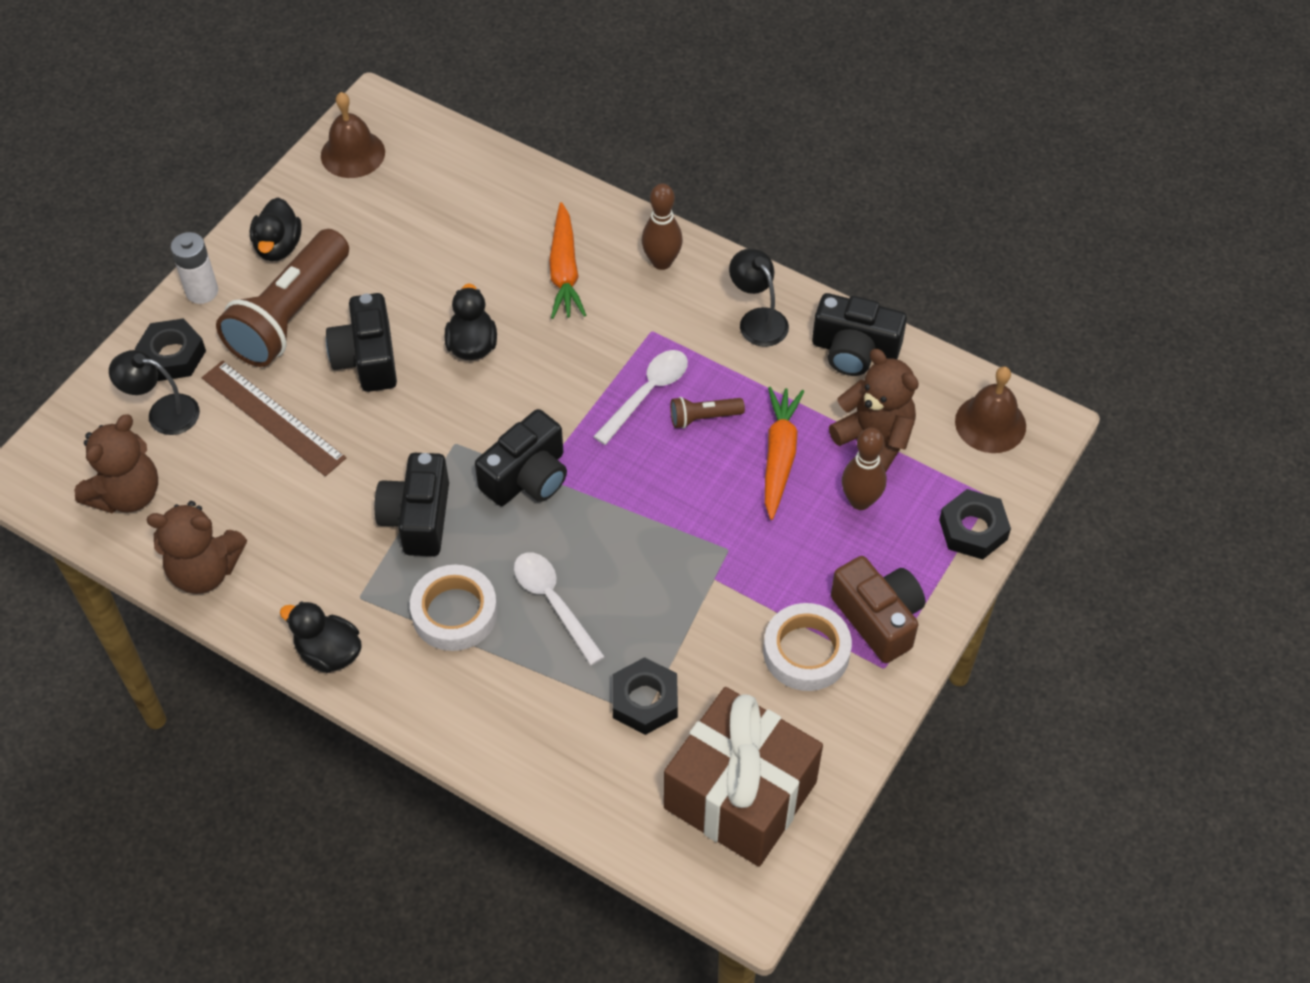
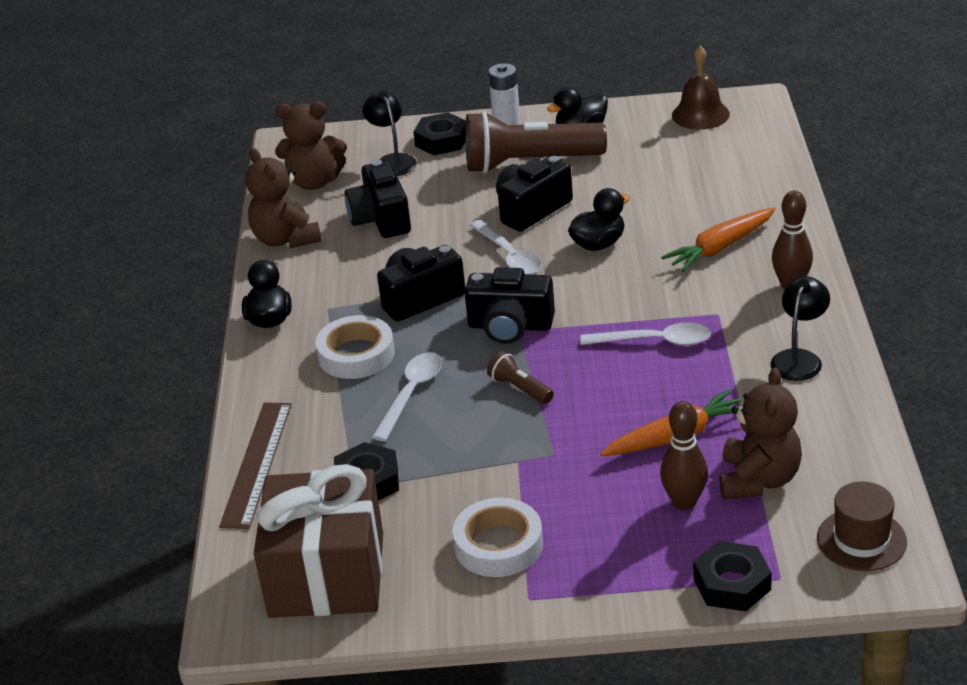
camera: 60 degrees right, 20 degrees down
brown ruler [202,360,346,476] -> brown ruler moved to [219,402,292,529]
brown flashlight [670,397,745,429] -> brown flashlight moved to [487,351,554,404]
black camera [812,293,907,376] -> black camera moved to [345,160,411,238]
brown camera [831,556,925,663] -> none
brown bell [955,366,1026,453] -> brown hat [817,481,907,571]
none -> white spoon [469,220,542,275]

